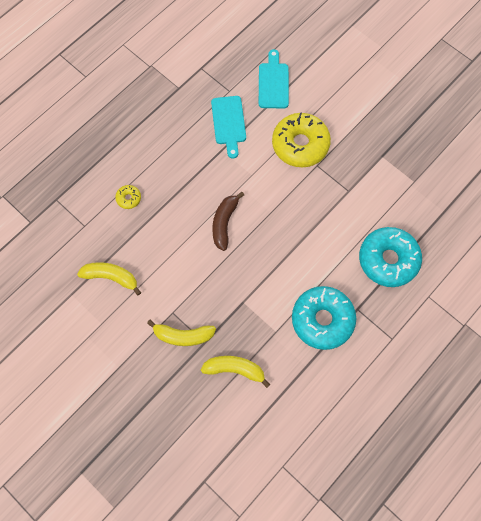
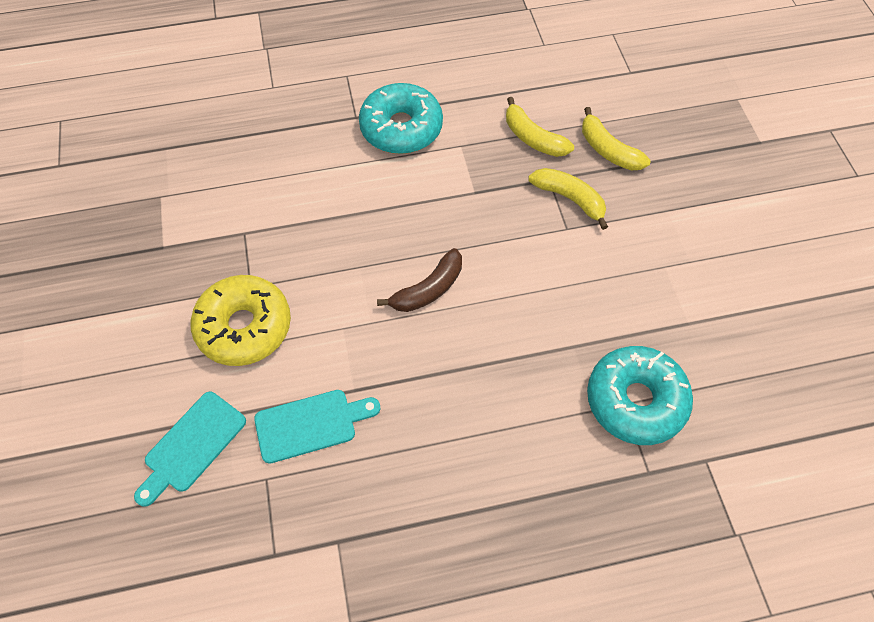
camera: 145 degrees left, 10 degrees down
yellow banana [77,262,141,296] -> yellow banana moved to [582,107,651,170]
yellow donut [115,185,141,209] -> none
turquoise cutting board [211,96,246,159] -> turquoise cutting board turned 45 degrees clockwise [254,390,380,464]
turquoise donut [359,227,422,287] -> turquoise donut moved to [587,346,693,445]

